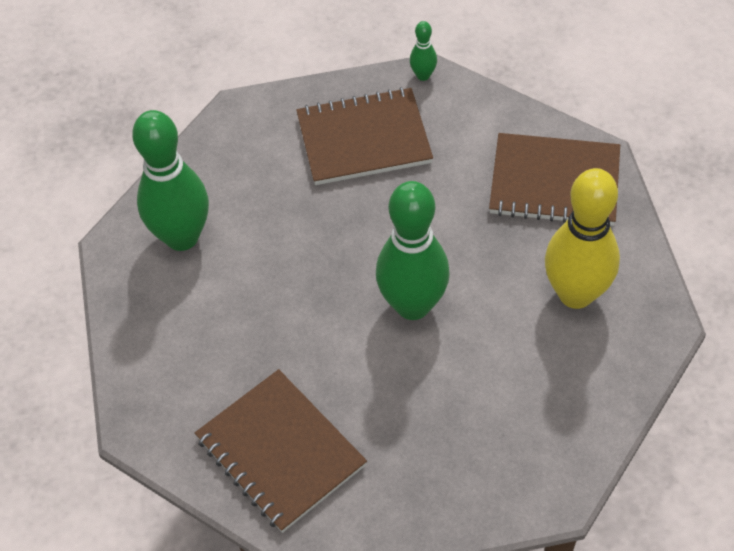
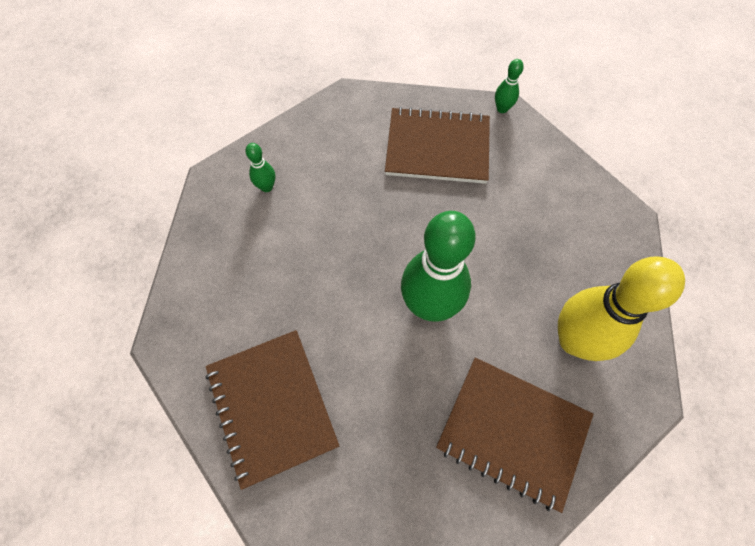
camera: 15 degrees right, 10 degrees up
green bowling pin [132,110,209,251] -> green bowling pin [245,143,275,192], size x0.43
brown notebook [489,133,620,226] -> brown notebook moved to [436,357,593,513]

